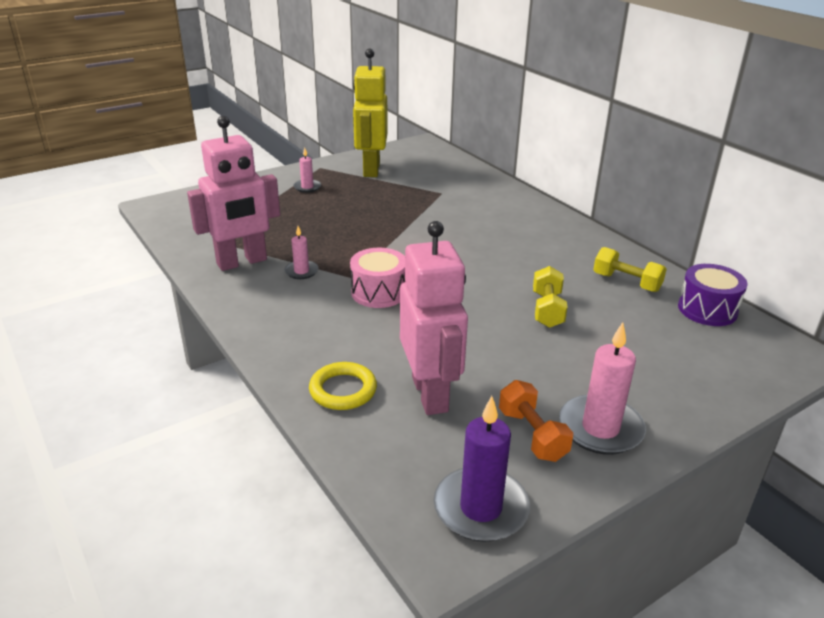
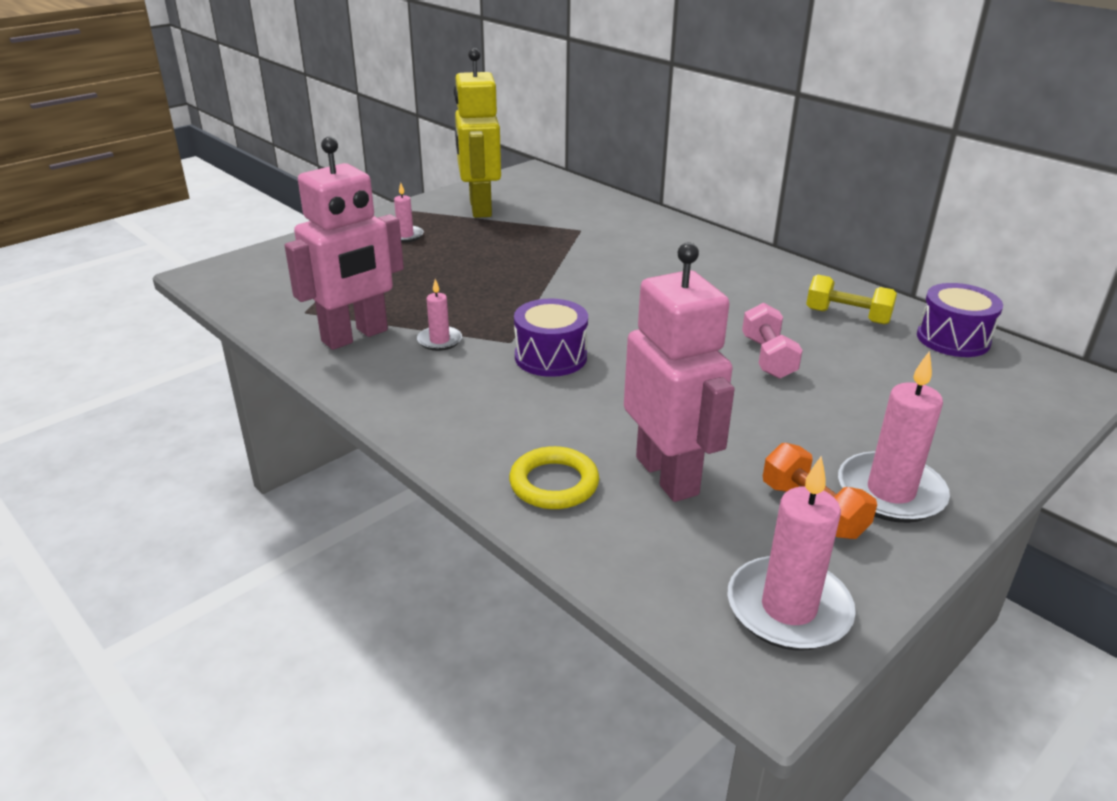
camera: 10 degrees left, 0 degrees up
pink drum [350,248,405,308] -> purple drum [514,298,588,377]
purple candle [434,396,530,542] -> pink candle [728,456,856,651]
yellow dumbbell [533,266,568,328] -> pink dumbbell [742,303,803,379]

